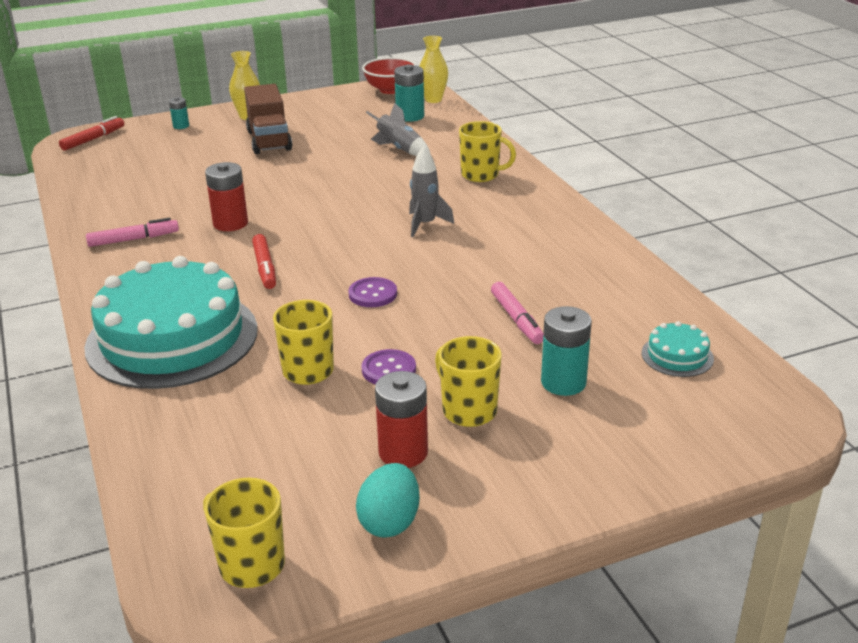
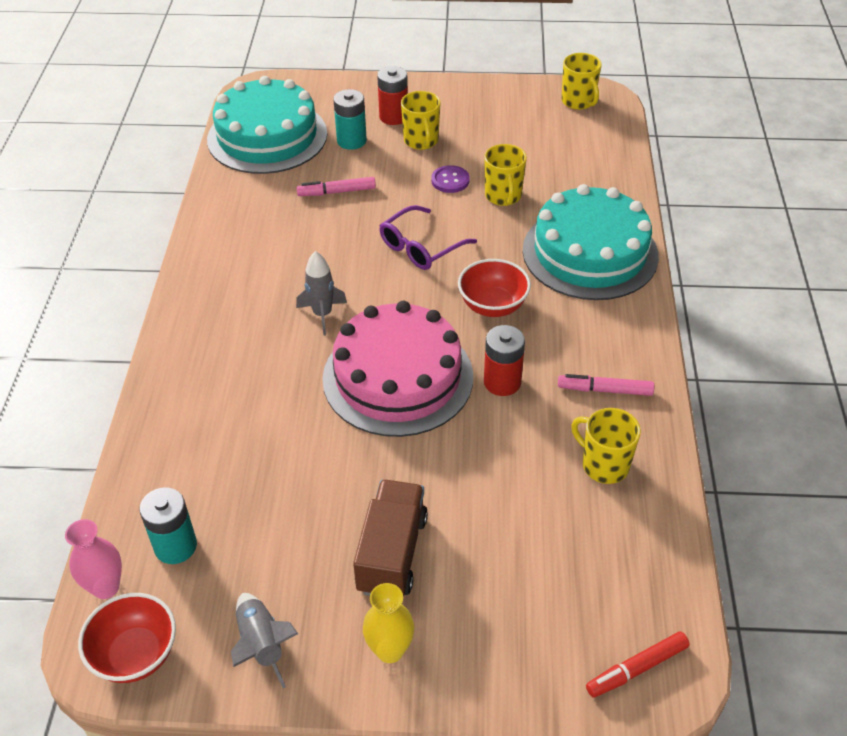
camera: 155 degrees left, 15 degrees up
turquoise battery [169,97,189,129] -> none
red marker [252,234,276,289] -> red bowl [458,259,531,317]
purple button [348,277,397,307] -> purple glasses [379,205,477,270]
turquoise egg [356,463,420,538] -> none
grey rocket [366,103,430,156] -> grey rocket moved to [231,593,298,689]
red battery [375,371,428,468] -> red battery moved to [377,66,408,125]
yellow vase [419,36,448,103] -> pink vase [65,519,122,599]
yellow mug [459,121,516,182] -> yellow mug moved to [571,408,641,484]
pink marker [491,282,544,344] -> pink marker turned 105 degrees counterclockwise [297,177,376,196]
turquoise cake [642,321,714,377] -> turquoise cake [207,76,327,174], size x2.49
none -> pink cake [322,301,473,437]

